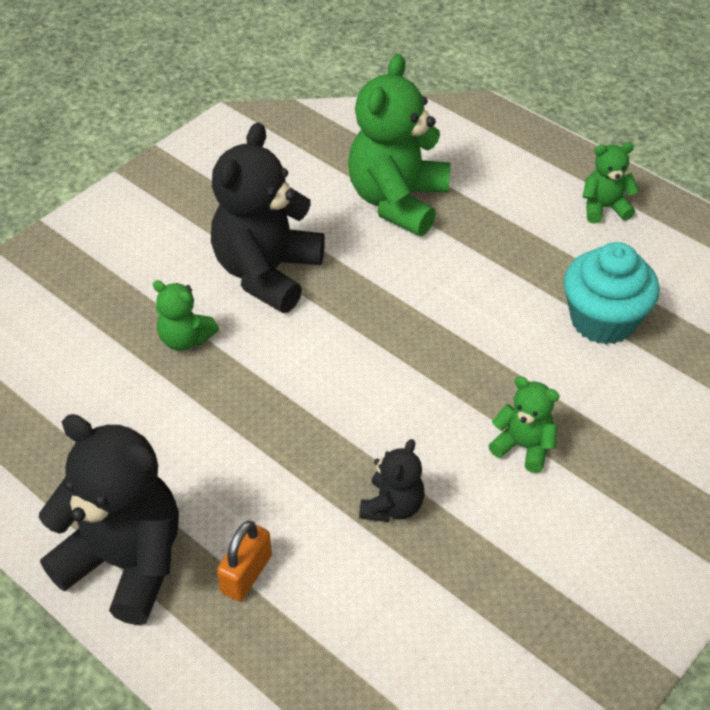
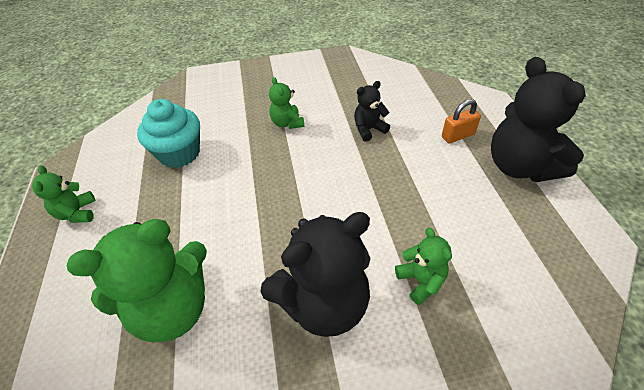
camera: 140 degrees left, 0 degrees up
green teddy bear [582,142,639,224] -> green teddy bear turned 45 degrees clockwise [32,165,96,223]

